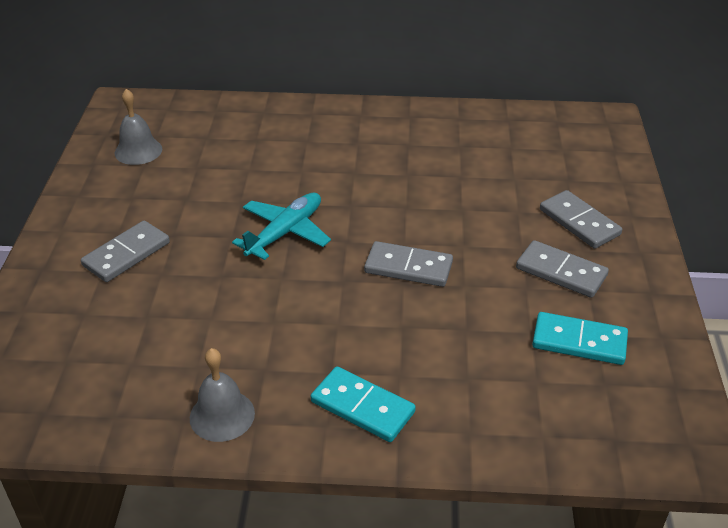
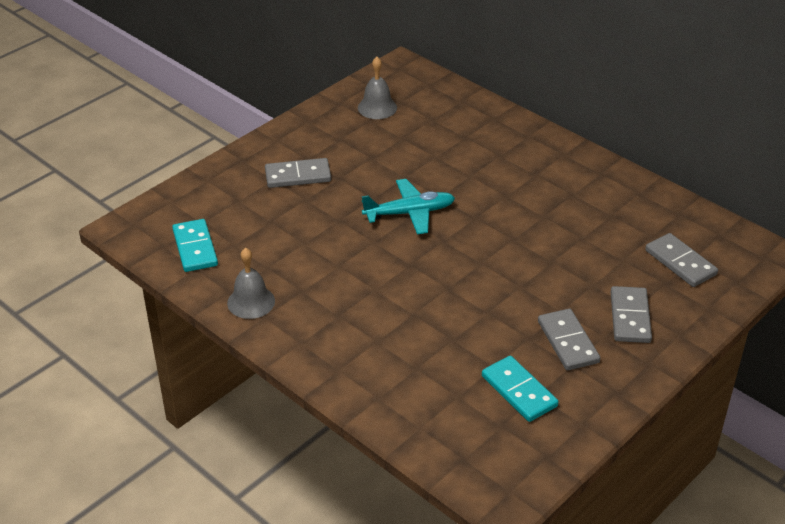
camera: 40 degrees right, 0 degrees up
turquoise domino [311,367,416,442] -> turquoise domino moved to [172,219,218,272]
grey domino [364,241,453,287] -> grey domino moved to [645,233,718,287]

